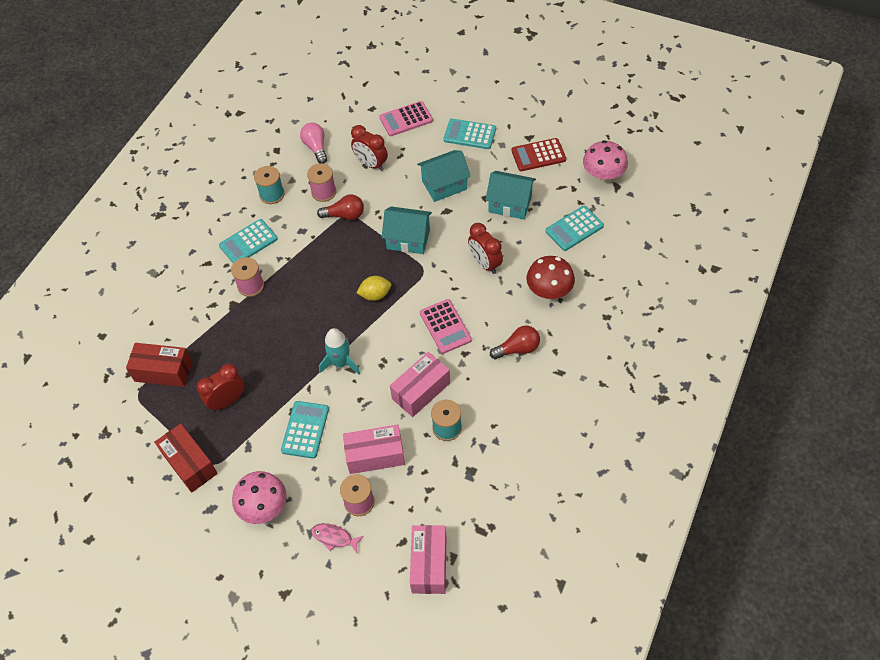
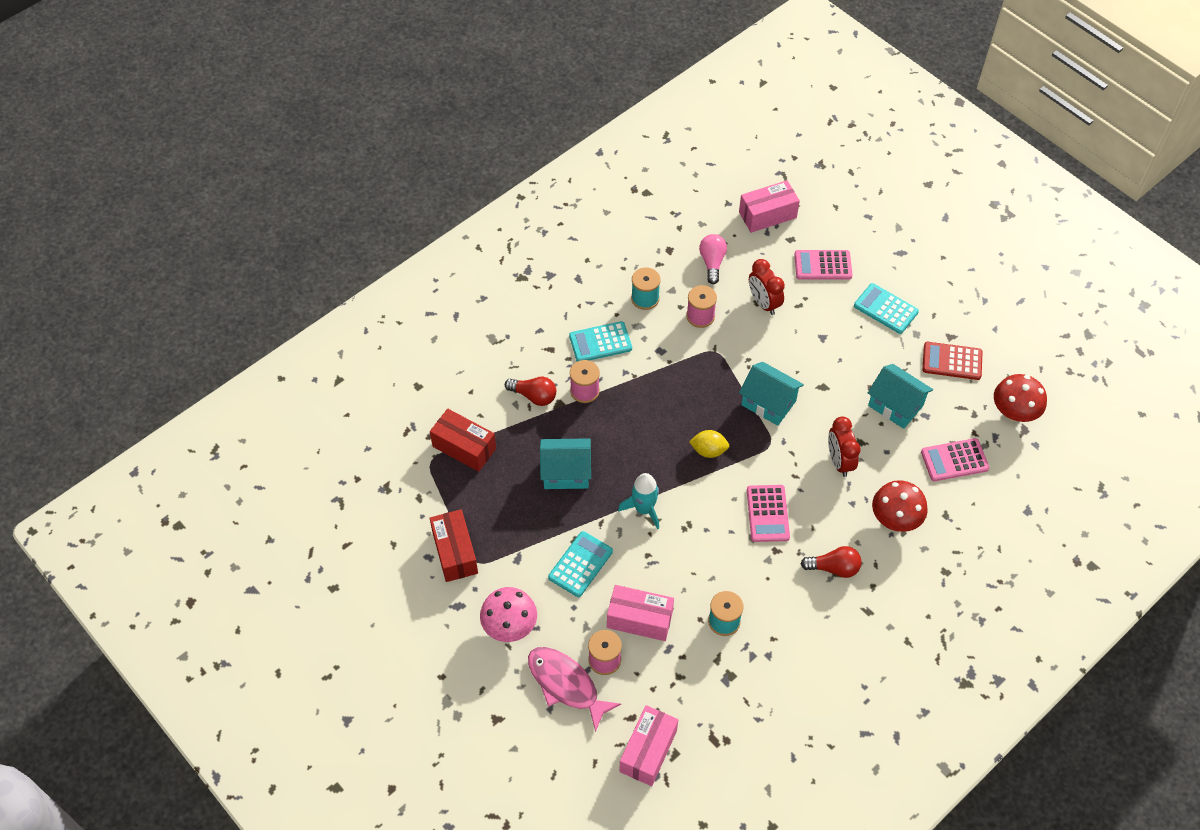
camera: 20 degrees right, 0 degrees up
red clock [196,363,245,411] -> none
pink fish [311,523,364,553] -> pink fish [528,647,621,732], size x1.86
red light bulb [317,194,364,220] -> red light bulb moved to [505,377,556,406]
pink box [390,352,450,417] -> pink box moved to [739,180,800,233]
turquoise house [417,150,471,202] -> turquoise house moved to [540,438,591,489]
turquoise calculator [545,206,604,251] -> pink calculator [921,438,989,481]
pink mushroom [583,140,628,183] -> red mushroom [994,374,1047,422]

